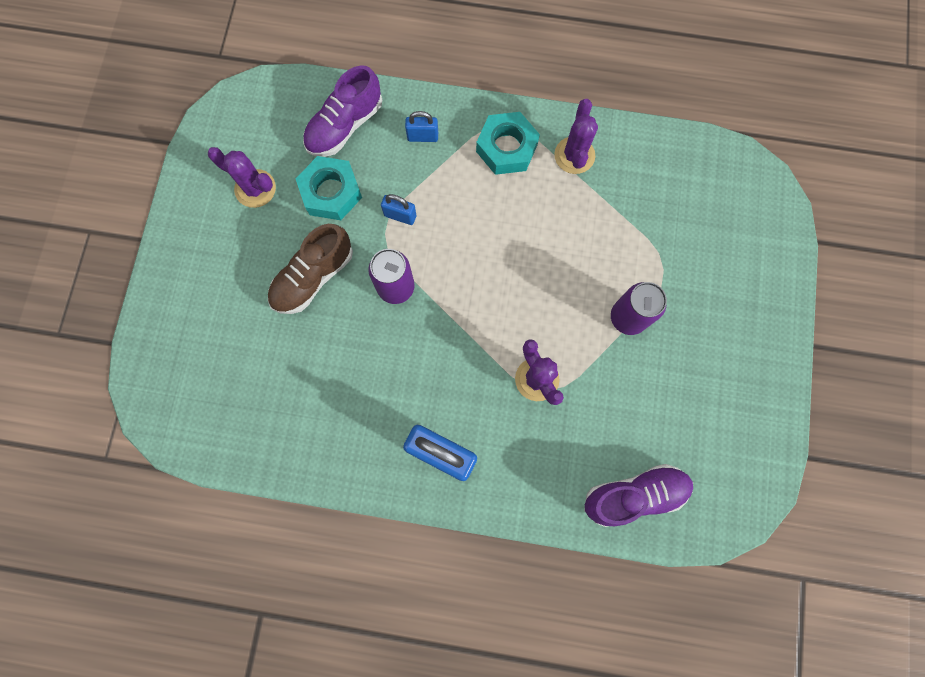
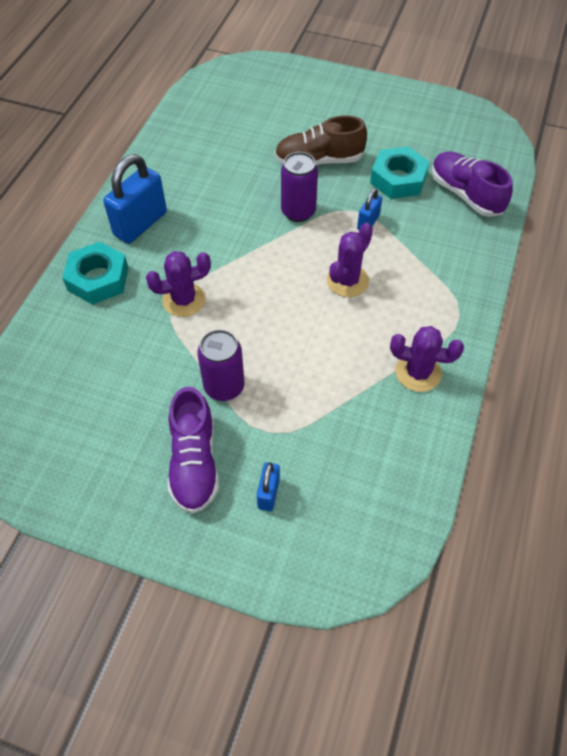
camera: 100 degrees right, 20 degrees down
purple cactus [208,147,276,208] -> purple cactus moved to [327,223,373,297]
brown shoe [268,224,353,314] -> brown shoe turned 60 degrees counterclockwise [275,115,367,165]
blue padlock [405,111,438,142] -> blue padlock moved to [257,462,280,511]
turquoise nut [476,112,540,175] -> turquoise nut moved to [62,242,128,305]
purple shoe [584,464,693,527] -> purple shoe moved to [168,387,219,514]

